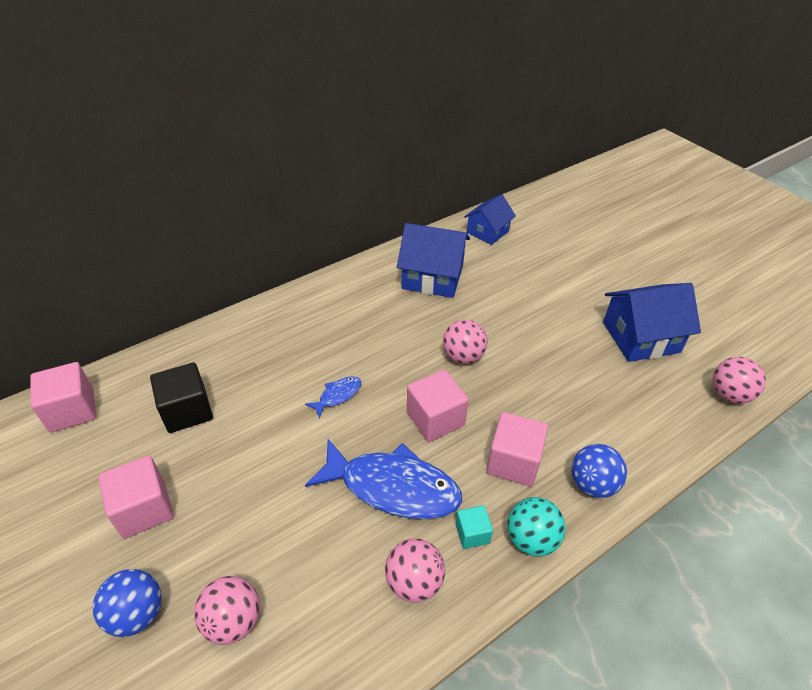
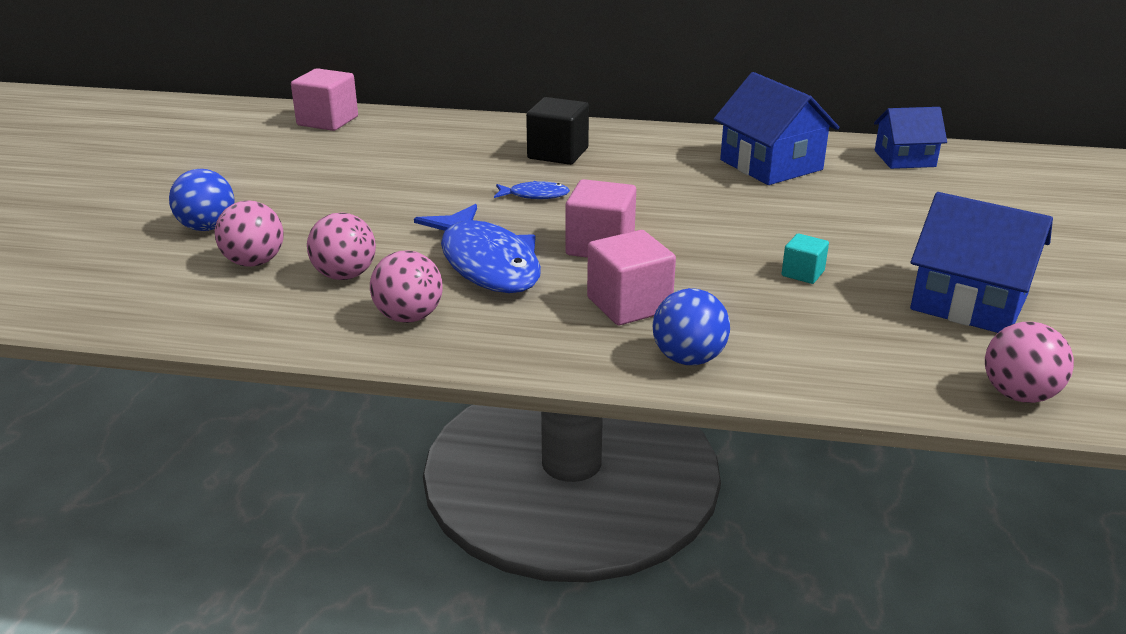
camera: 45 degrees right, 15 degrees down
pink cube [98,455,174,539] -> none
black cube [150,362,213,433] -> black cube moved to [526,97,589,165]
pink ball [443,319,488,364] -> pink ball moved to [307,213,376,280]
turquoise cube [456,505,493,549] -> turquoise cube moved to [782,233,829,284]
turquoise ball [507,497,566,557] -> none

